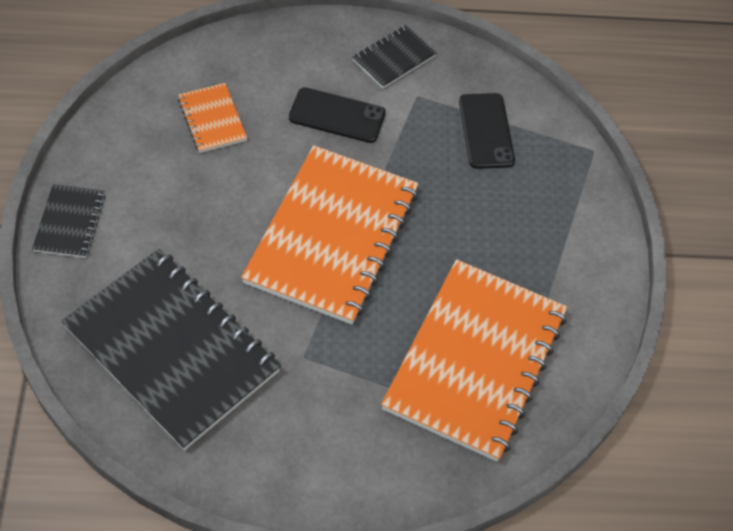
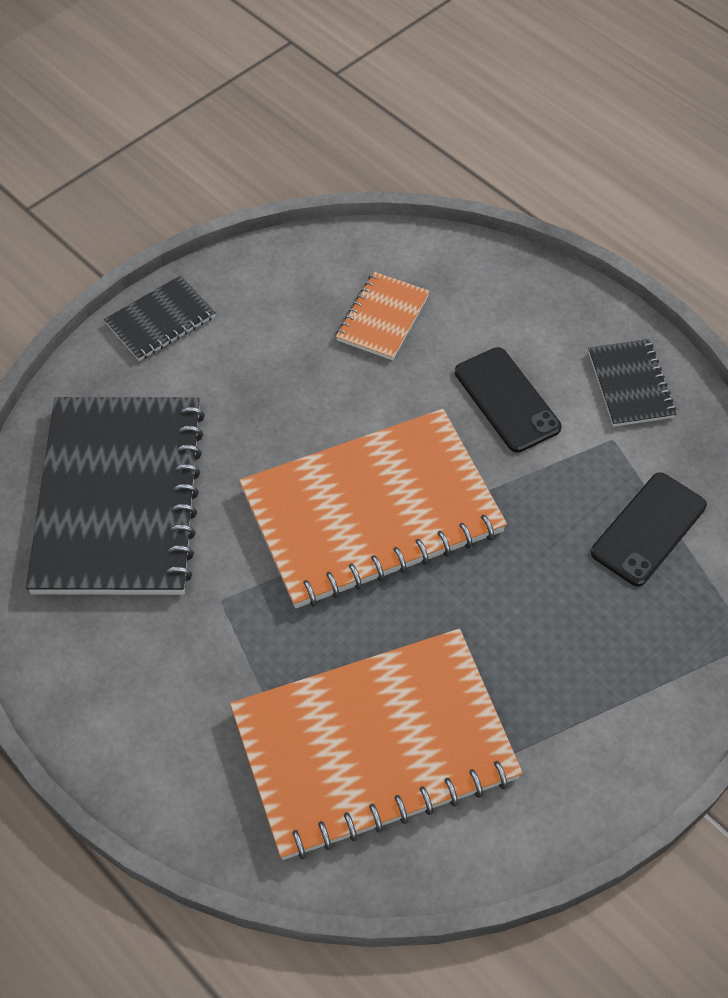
camera: 50 degrees right, 0 degrees up
black notebook [352,25,437,89] -> black notebook turned 75 degrees clockwise [588,339,676,427]

